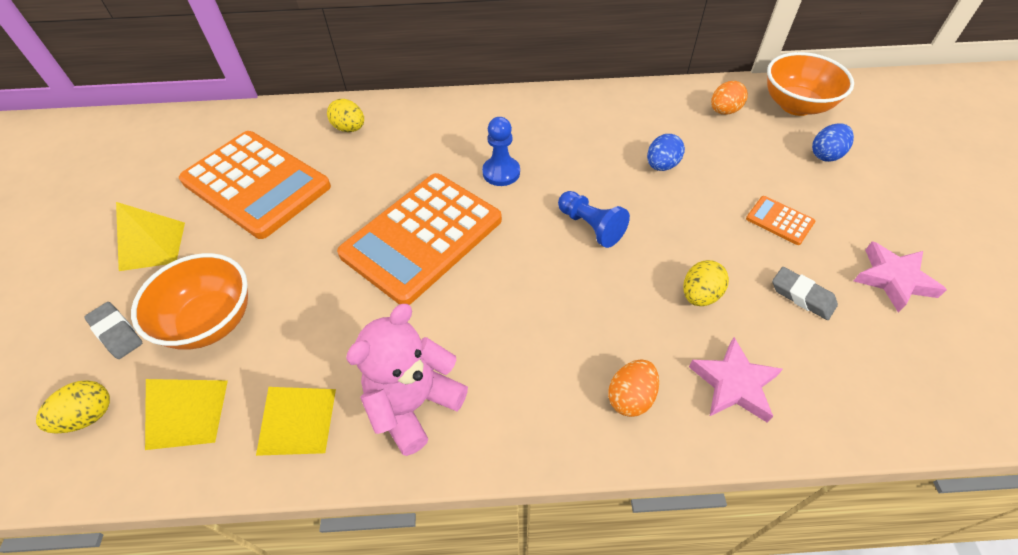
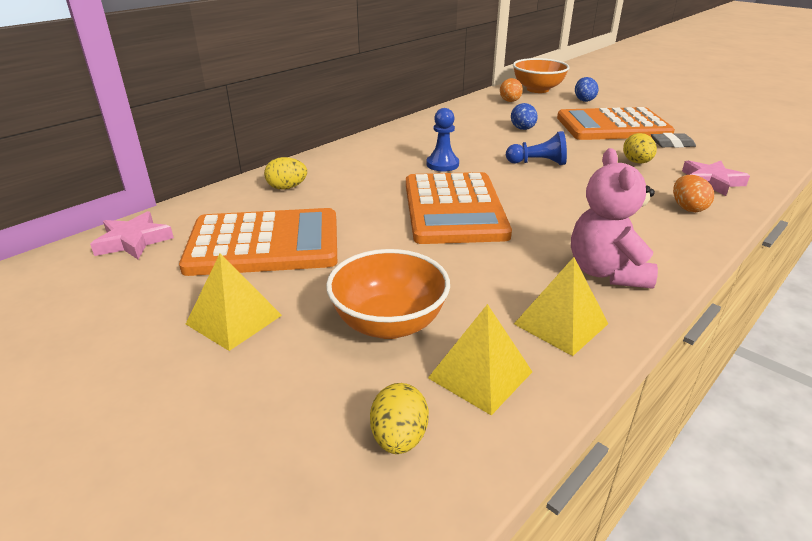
camera: 45 degrees left, 20 degrees down
grey eraser [85,302,142,359] -> none
orange calculator [746,196,815,245] -> orange calculator [557,107,675,140], size x2.49
pink star [854,241,947,313] -> pink star moved to [90,211,174,260]

